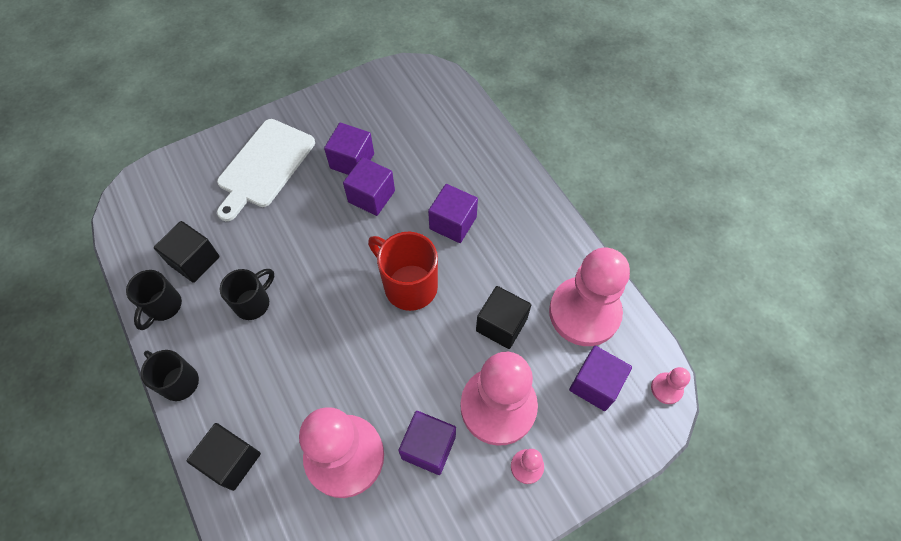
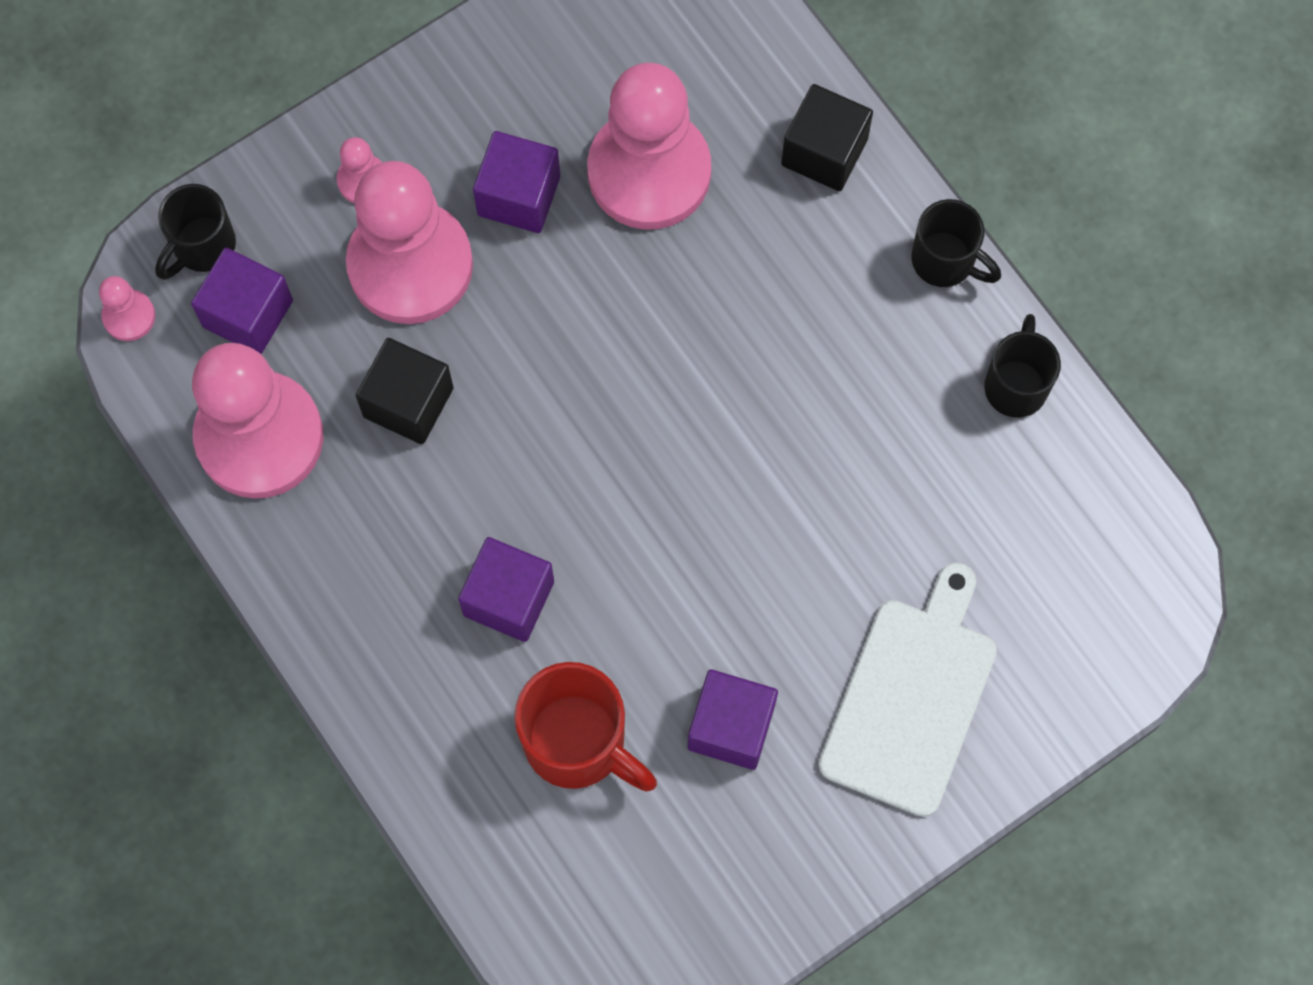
camera: 175 degrees right, 10 degrees up
black cube [154,221,220,283] -> none
black mug [220,269,274,320] -> black mug moved to [155,184,236,280]
purple cube [343,157,395,216] -> none
red mug [368,232,438,311] -> red mug moved to [515,662,657,791]

